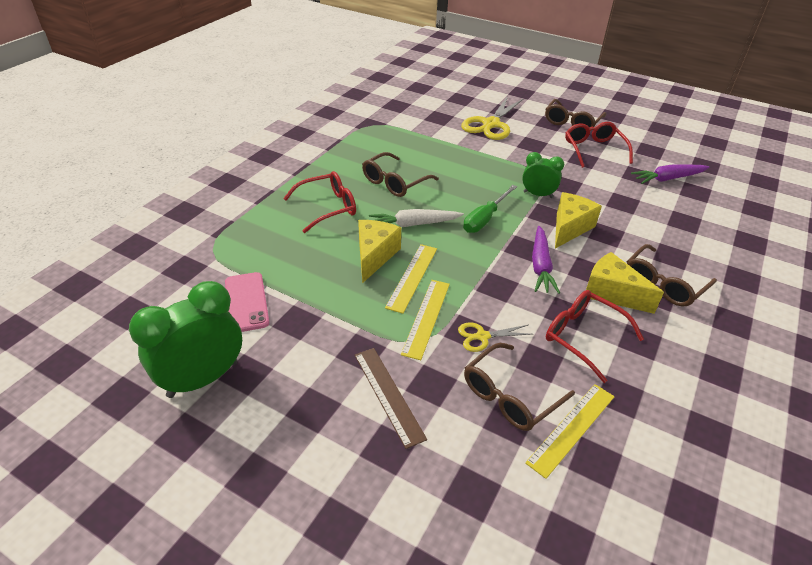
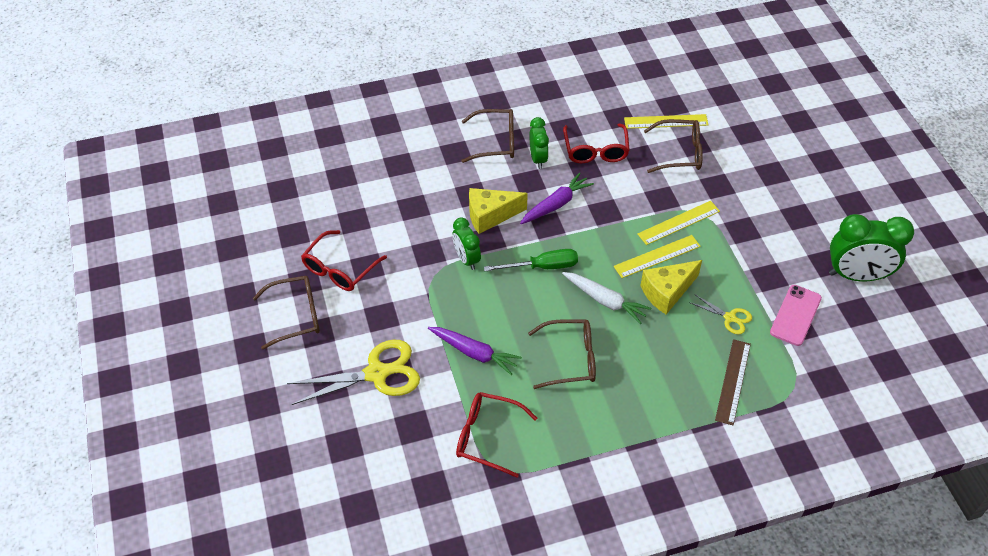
camera: 135 degrees left, 10 degrees up
red glasses [283,171,356,233] -> red glasses moved to [456,392,537,478]
brown ruler [355,348,427,449] -> brown ruler moved to [715,339,751,425]
yellow scissors [458,322,532,352] -> yellow scissors moved to [689,294,752,334]
yellow cheese [586,252,664,314] -> green clock [529,117,549,169]
purple carrot [631,164,709,184] -> purple carrot moved to [428,327,522,375]

